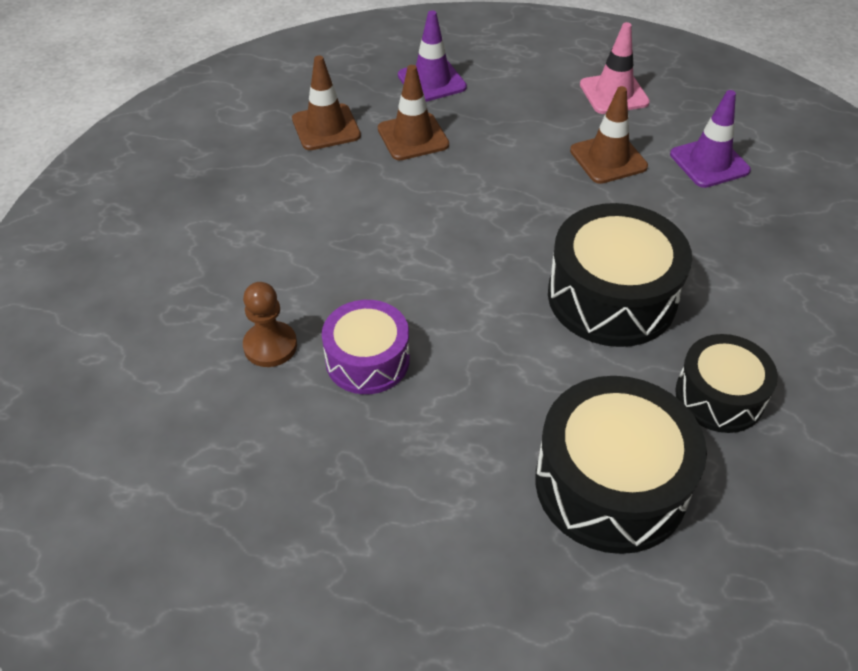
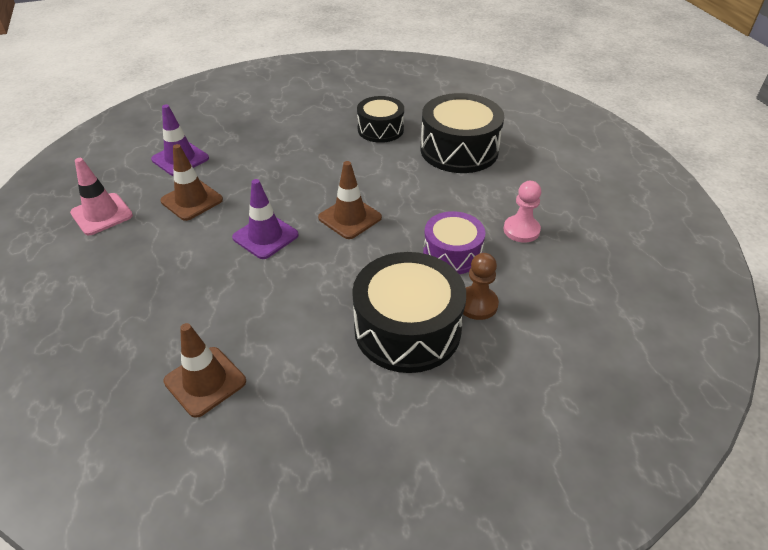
camera: 115 degrees left, 5 degrees down
brown traffic cone [378,65,449,160] -> brown traffic cone moved to [318,161,382,239]
purple traffic cone [398,10,467,102] -> purple traffic cone moved to [232,179,299,259]
black drum [548,203,692,347] -> black drum moved to [352,252,466,373]
none -> pink pawn [504,181,541,243]

